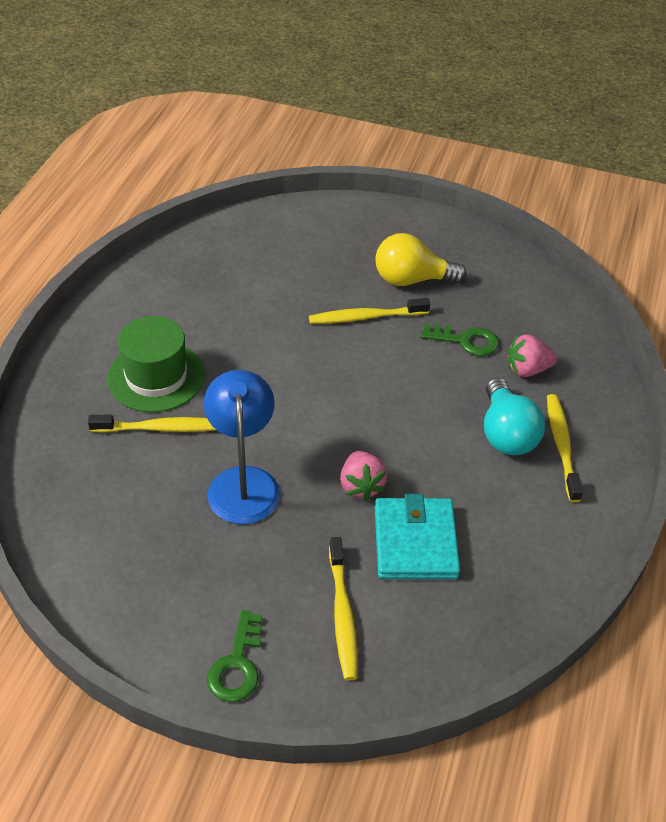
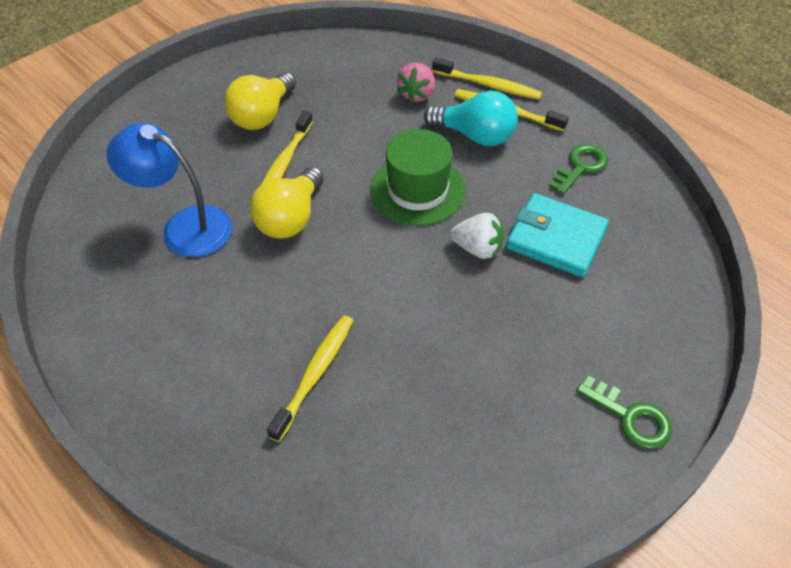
camera: 60 degrees left, 5 degrees up
green hat [107,316,205,412] -> green hat moved to [370,129,465,226]
blue lamp [204,370,280,524] -> blue lamp moved to [107,123,232,257]
yellow toothbrush [329,537,358,680] -> yellow toothbrush moved to [432,57,542,99]
pink strawberry [340,451,388,501] -> white strawberry [450,213,504,259]
green key [421,324,499,356] -> green key moved to [549,144,608,195]
none -> yellow light bulb [250,167,324,239]

